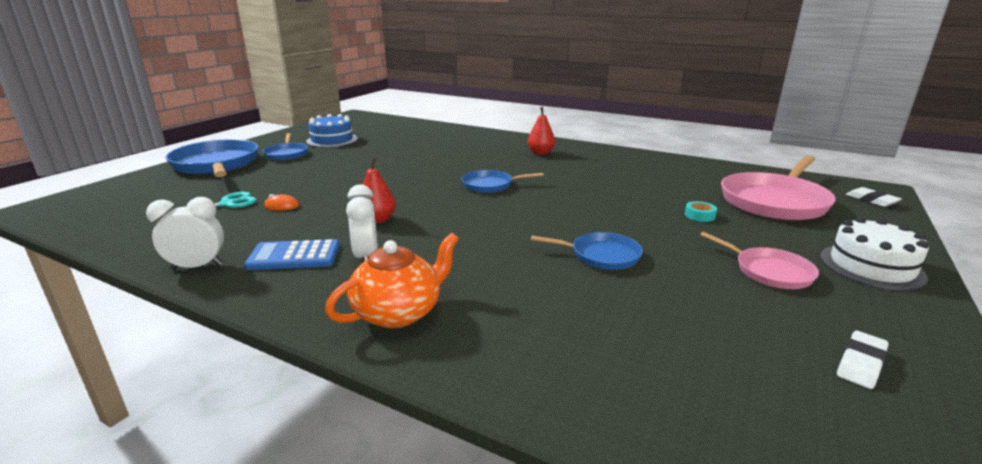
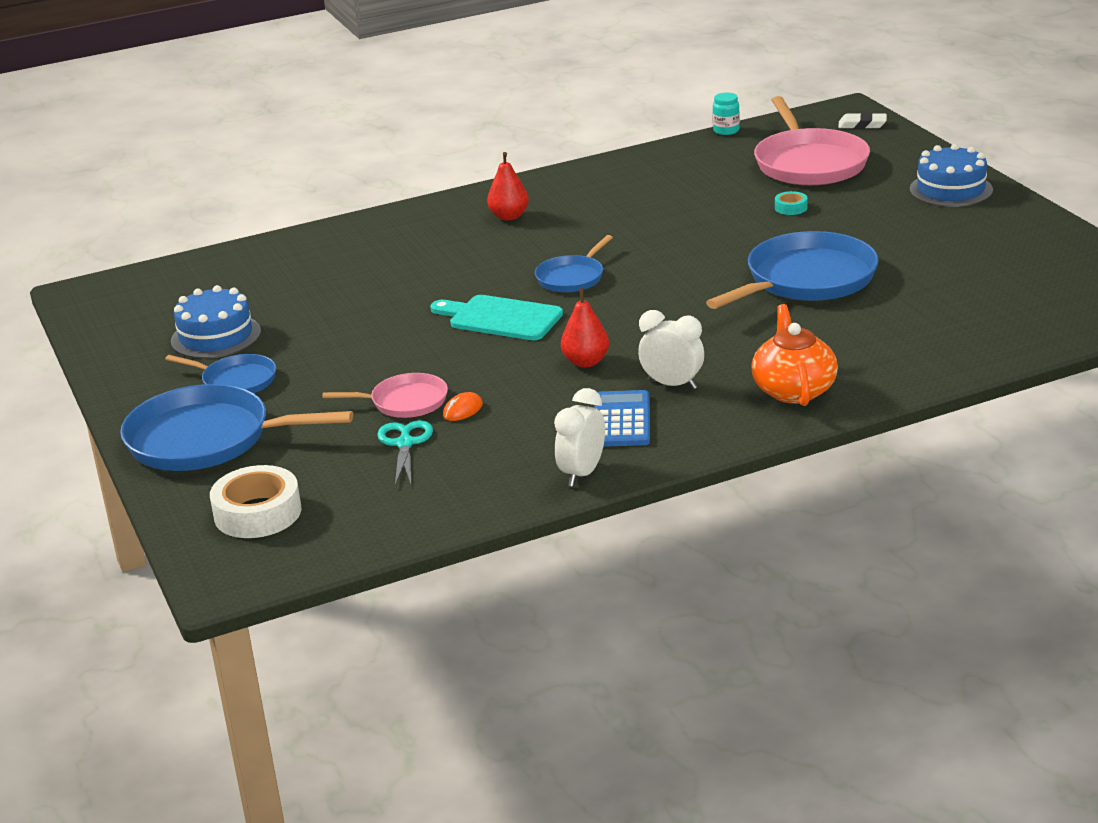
camera: 50 degrees left, 5 degrees up
blue calculator [244,239,340,270] -> blue calculator turned 150 degrees clockwise [594,390,650,447]
blue pan [531,232,643,270] -> blue pan [706,231,879,309], size x1.85
pink pan [700,232,819,289] -> pink pan moved to [323,373,448,418]
white cake [820,217,929,291] -> blue cake [910,144,993,207]
white eraser [837,331,889,389] -> none
none -> white tape [210,465,301,538]
none -> turquoise cutting board [430,295,563,340]
none -> turquoise jar [713,93,740,135]

